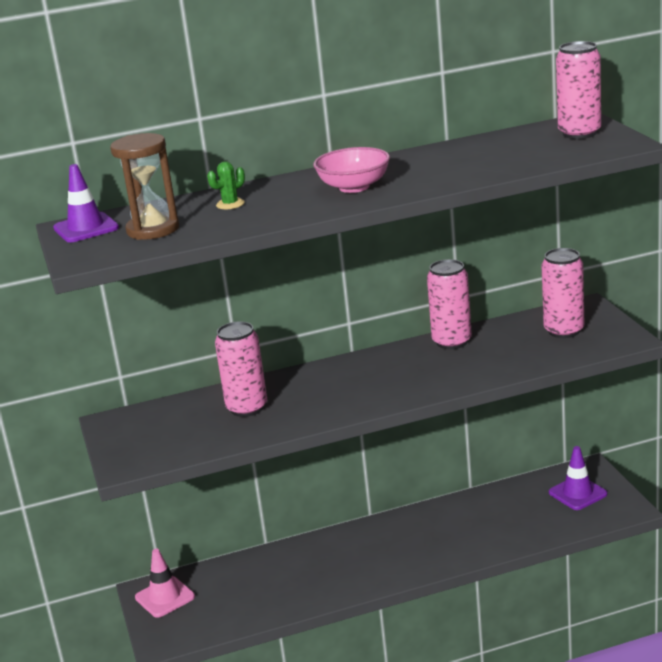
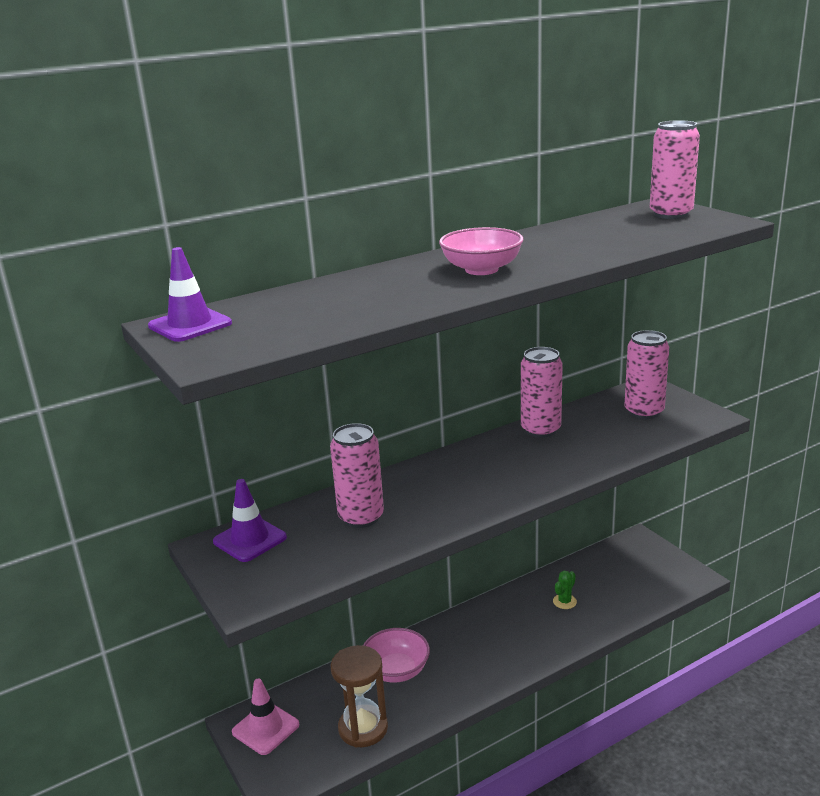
camera: 15 degrees left, 0 degrees up
brown hourglass [110,133,179,240] -> brown hourglass moved to [331,645,388,747]
green cactus [207,161,245,209] -> green cactus moved to [553,571,577,609]
purple traffic cone [549,446,607,510] -> purple traffic cone moved to [213,479,287,562]
none -> pink bowl [363,628,430,683]

